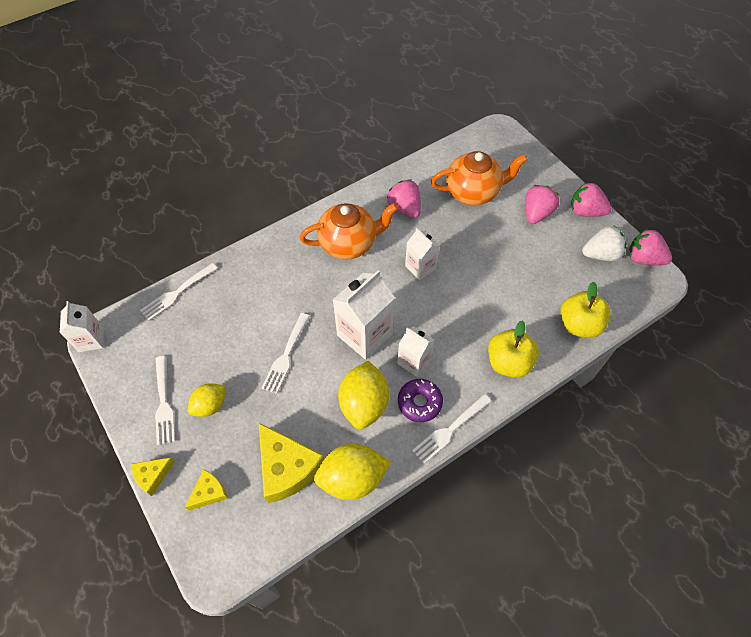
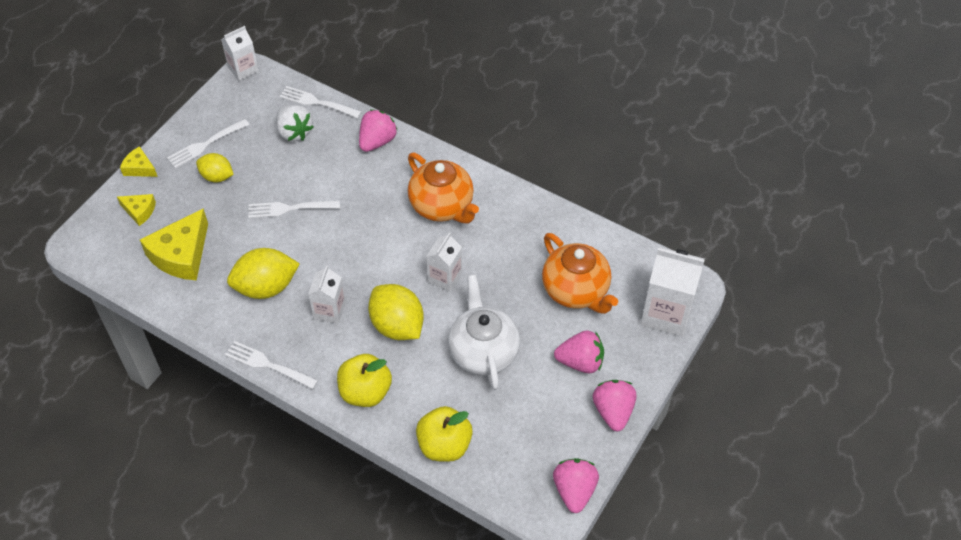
camera: 65 degrees right, 5 degrees down
yellow lemon [314,444,391,500] -> yellow lemon moved to [368,284,424,340]
white carton [333,270,395,360] -> white carton moved to [641,247,705,337]
pink strawberry [387,179,421,218] -> pink strawberry moved to [359,109,397,152]
purple donut [398,379,443,422] -> none
white strawberry [582,226,626,261] -> white strawberry moved to [276,105,314,142]
none -> white teapot [448,274,520,390]

